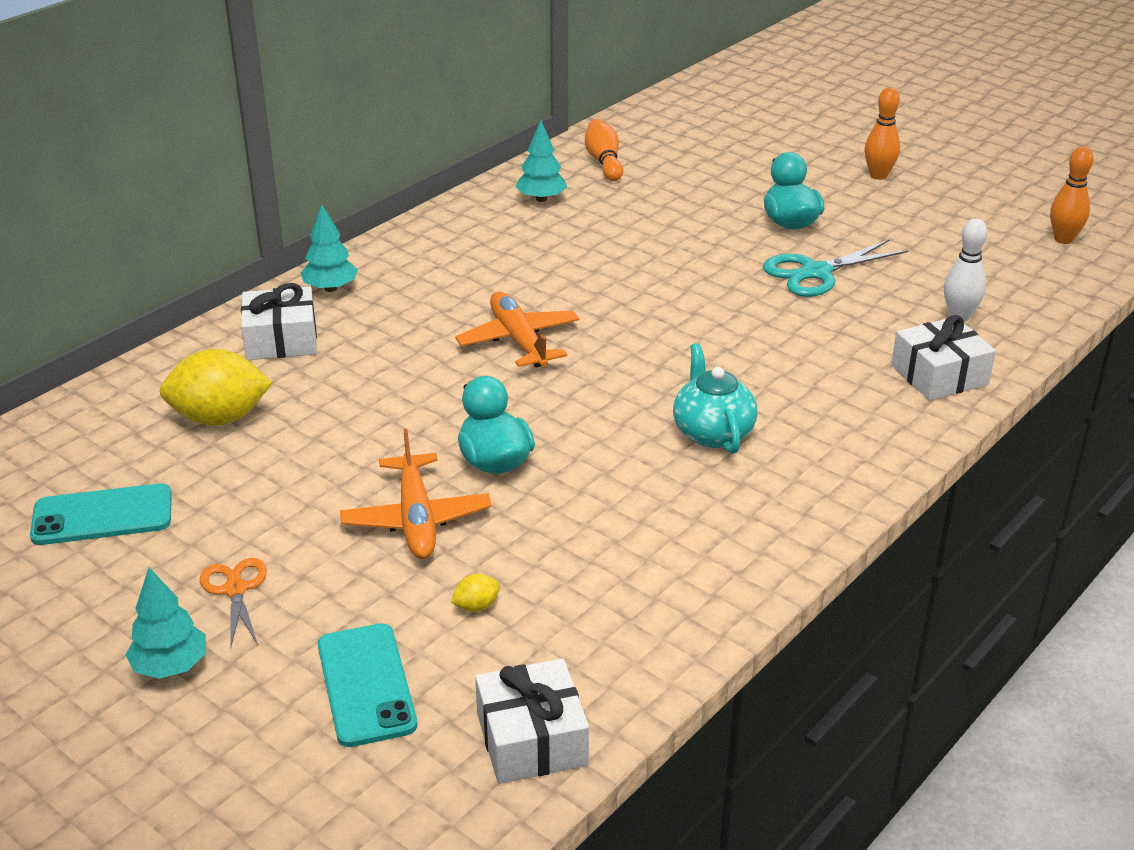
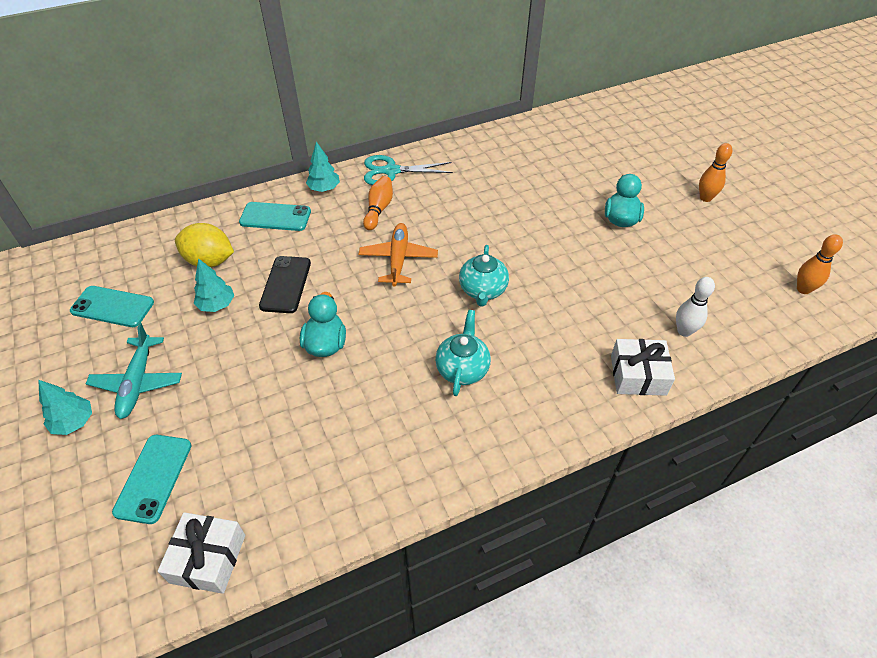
camera: 25 degrees right, 15 degrees up
orange scissors [200,558,267,649] -> turquoise plane [86,323,182,419]
white gift [241,283,317,360] -> turquoise phone [239,202,311,231]
orange plane [340,429,492,559] -> none
yellow lemon [451,574,500,612] -> none
turquoise tree [516,120,567,202] -> turquoise tree moved to [194,258,234,312]
orange bowling pin [585,119,623,181] -> orange bowling pin moved to [363,176,393,230]
turquoise scissors [763,239,909,297] -> turquoise scissors moved to [364,155,453,185]
none -> black phone [259,256,311,313]
none -> turquoise teapot [459,245,509,307]

